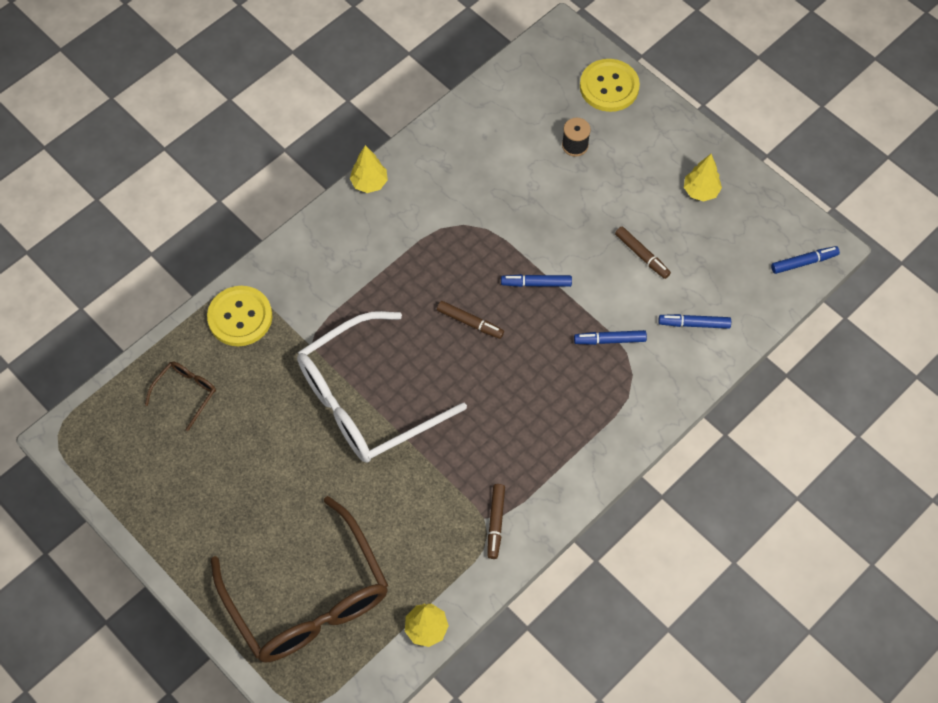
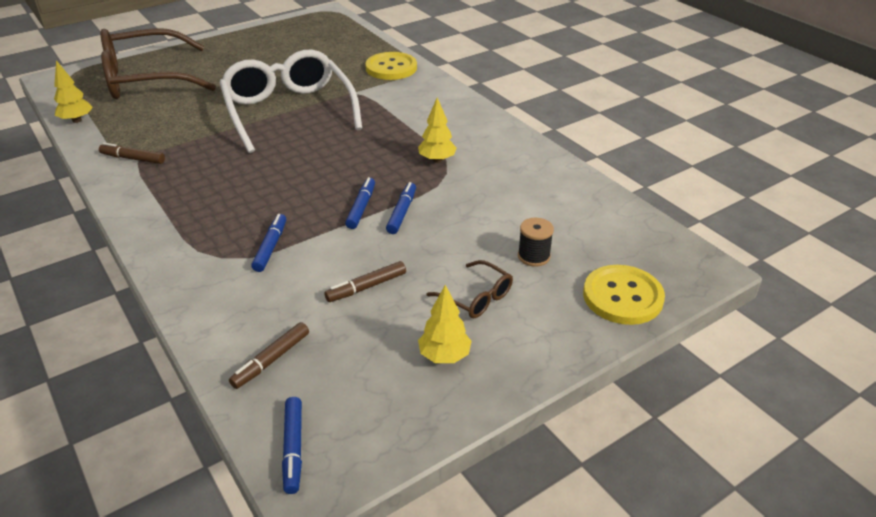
camera: 100 degrees right, 25 degrees down
brown glasses [145,361,216,431] -> brown glasses moved to [426,260,513,318]
yellow tree [350,145,388,193] -> yellow tree moved to [418,98,457,163]
brown marker [437,301,504,339] -> brown marker moved to [229,322,309,389]
blue marker [658,314,731,329] -> blue marker moved to [386,182,416,234]

